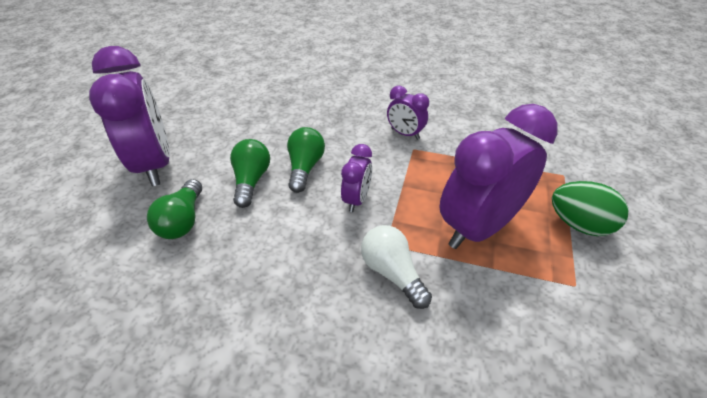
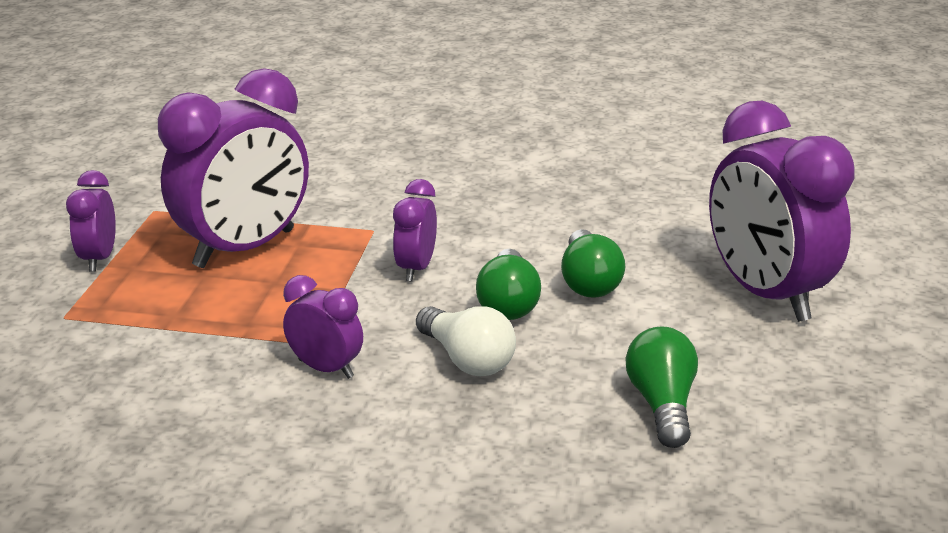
camera: 175 degrees right, 15 degrees down
green light bulb [147,179,202,239] -> green light bulb moved to [626,326,698,448]
white light bulb [361,225,432,309] -> white light bulb moved to [416,306,516,376]
green egg [552,181,628,236] -> purple clock [66,170,116,272]

